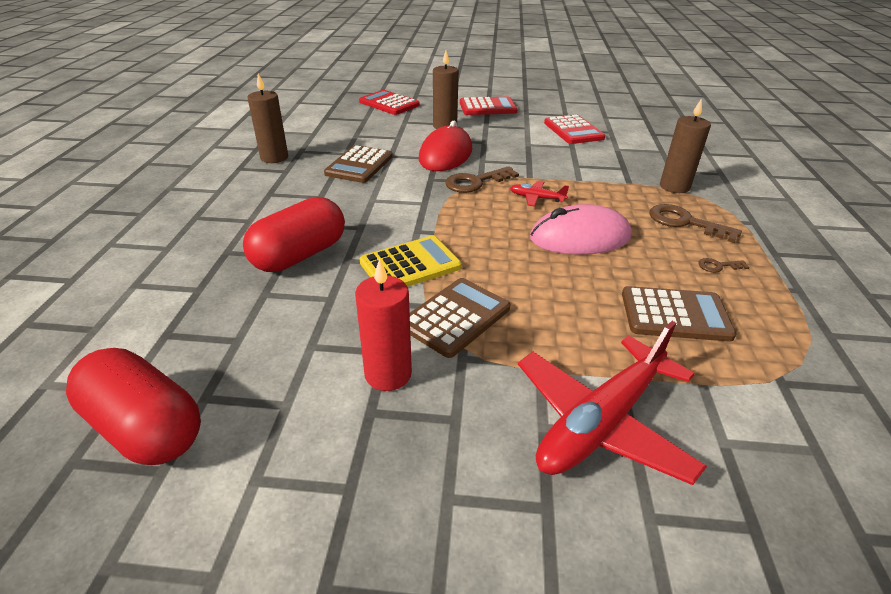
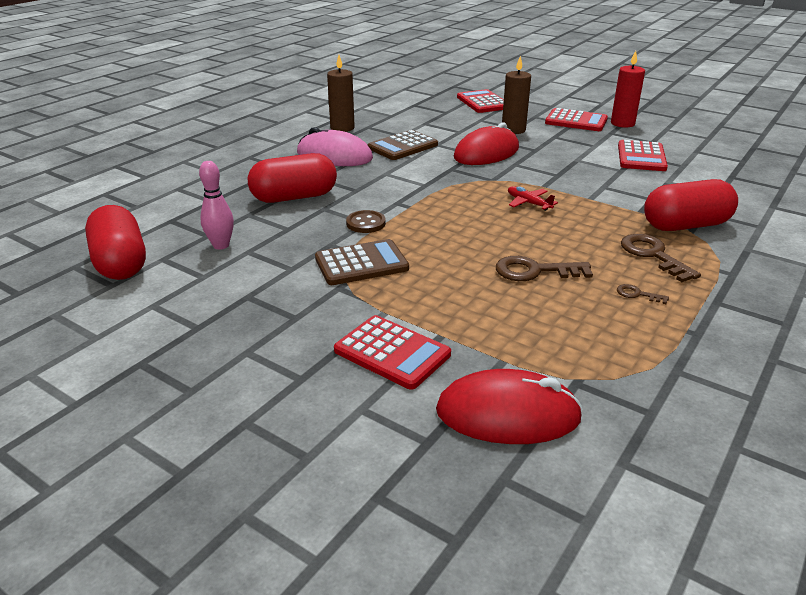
camera: 30 degrees right, 5 degrees down
red candle [355,258,412,391] -> red candle moved to [611,51,645,128]
yellow calculator [360,235,462,287] -> brown button [346,210,386,233]
brown key [445,166,519,193] -> brown key moved to [496,256,593,281]
red plane [518,321,707,485] -> red calculator [334,315,451,390]
pink mouse [530,204,632,255] -> pink mouse moved to [297,127,373,166]
brown calculator [622,286,736,342] -> none
brown candle [660,98,711,193] -> red capsule [644,179,738,231]
none -> pink bowling pin [199,161,234,250]
none -> red mouse [436,369,583,444]

